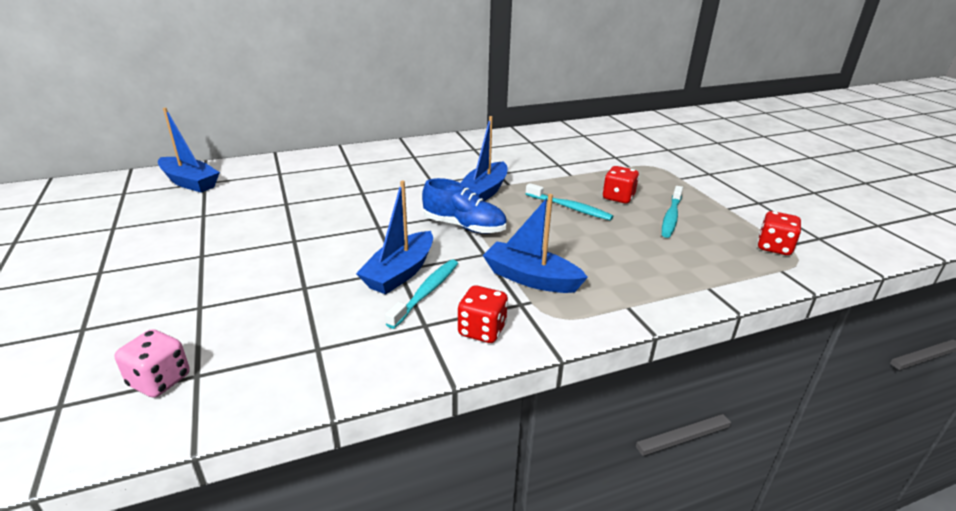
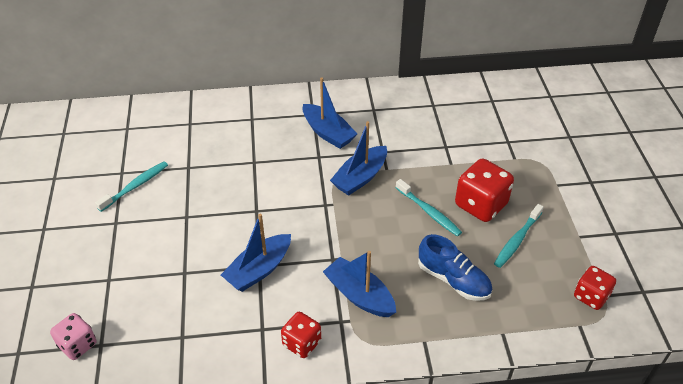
camera: 15 degrees right, 15 degrees up
blue boat [158,108,220,193] -> blue boat moved to [302,78,357,149]
turquoise toothbrush [385,259,458,329] -> turquoise toothbrush moved to [95,161,168,212]
blue shoe [422,178,507,234] -> blue shoe moved to [418,234,492,301]
red dice [603,166,639,203] -> red dice [455,158,514,222], size x1.61

